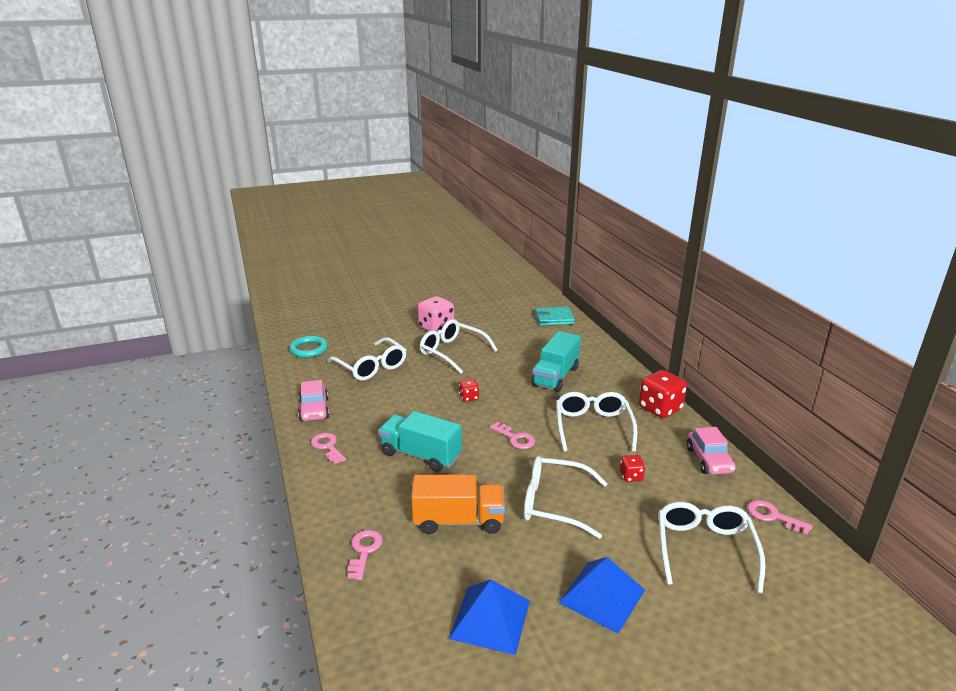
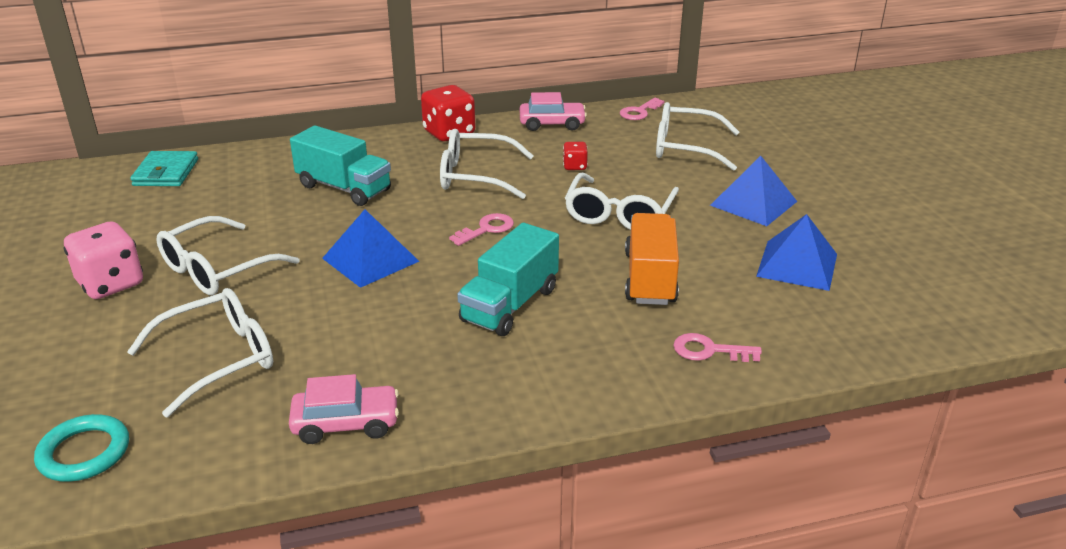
camera: 85 degrees left, 5 degrees up
pink key [311,433,346,464] -> none
red dice [459,379,479,402] -> blue pyramid [322,209,419,288]

